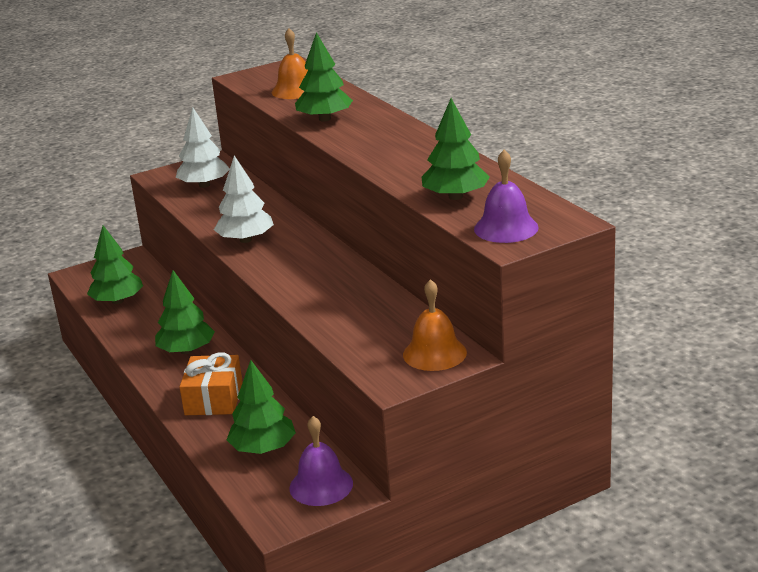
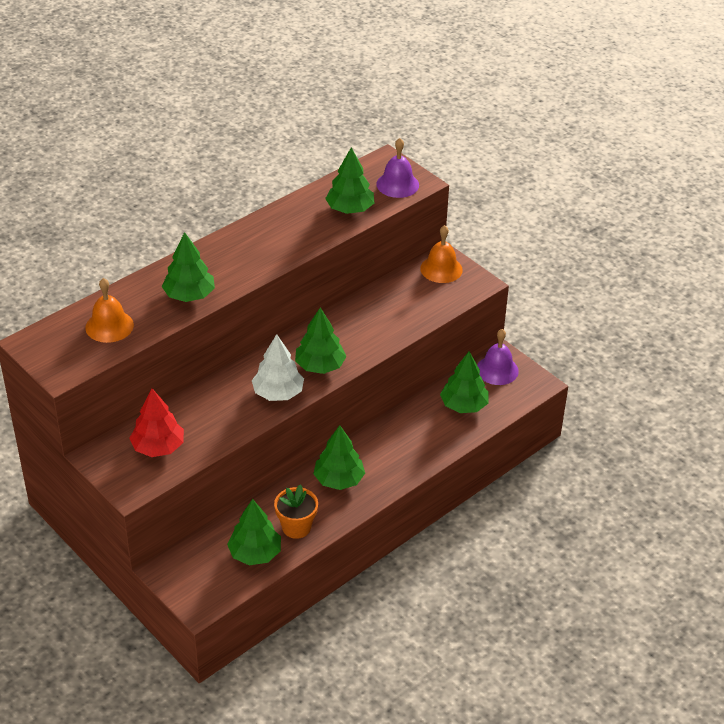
camera: 105 degrees left, 15 degrees up
white tree [176,107,230,188] -> red tree [129,389,184,457]
orange gift [179,353,243,415] -> none
none -> orange flower pot [274,484,318,539]
none -> green tree [295,307,347,374]

